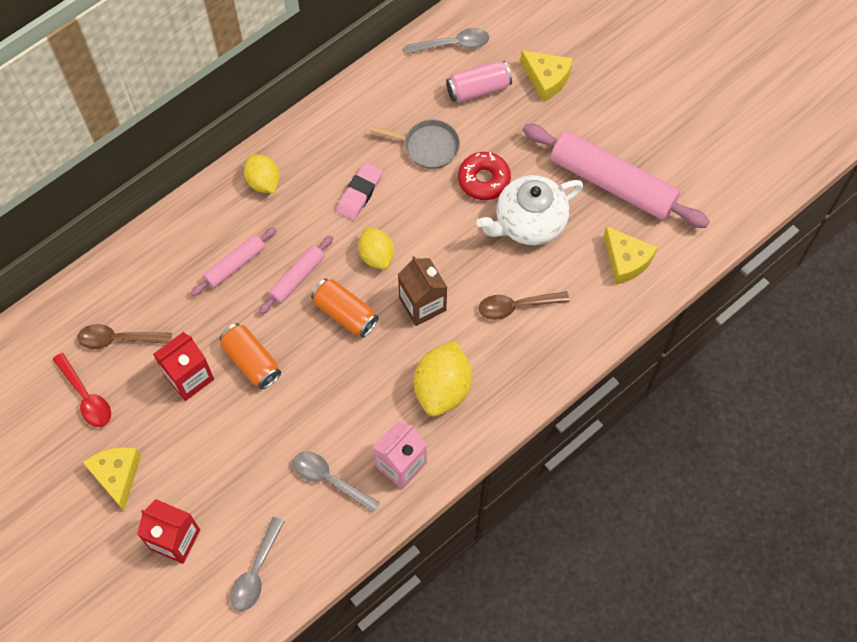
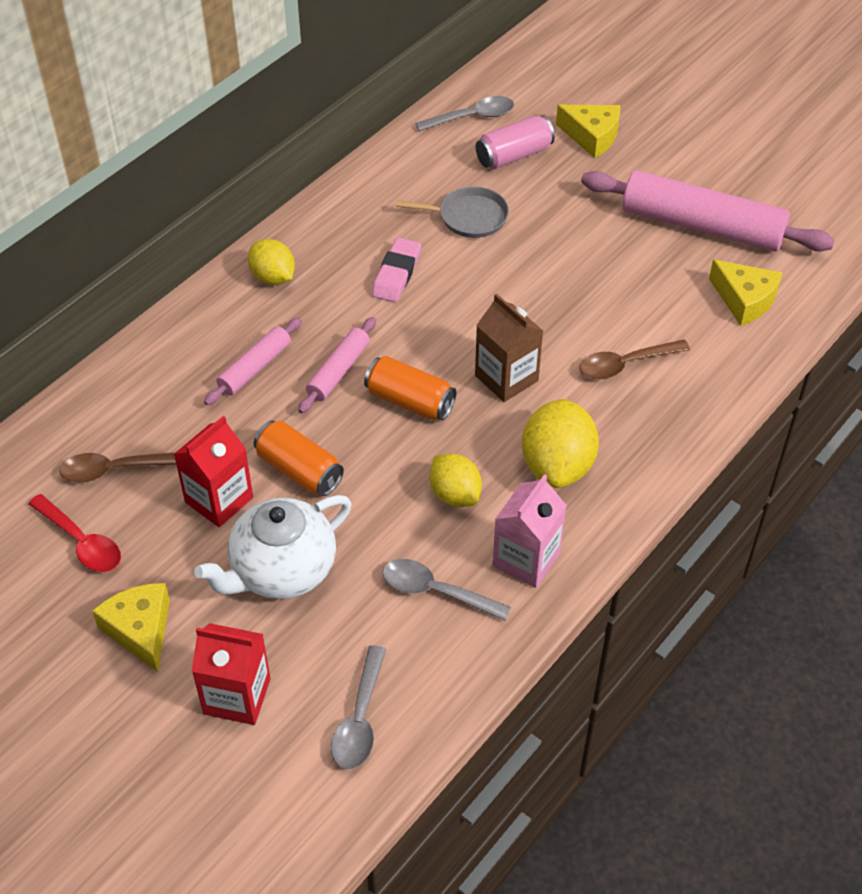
camera: 10 degrees left, 15 degrees down
yellow lemon [358,227,394,270] -> yellow lemon moved to [430,454,482,507]
red donut [458,152,511,200] -> none
white teapot [476,175,583,245] -> white teapot moved to [194,495,351,599]

